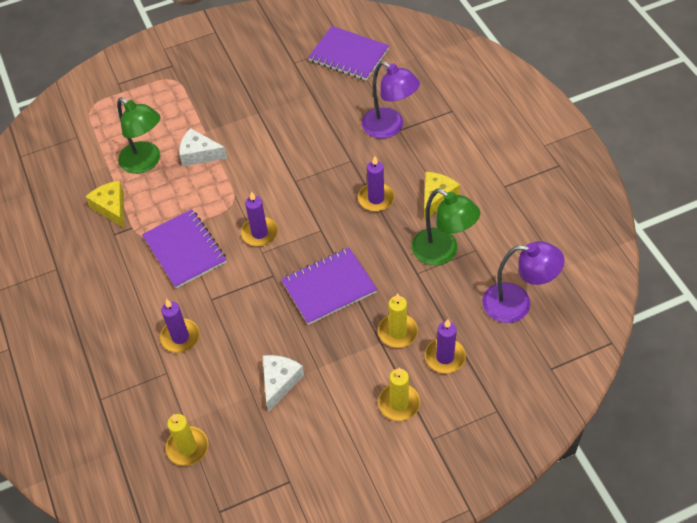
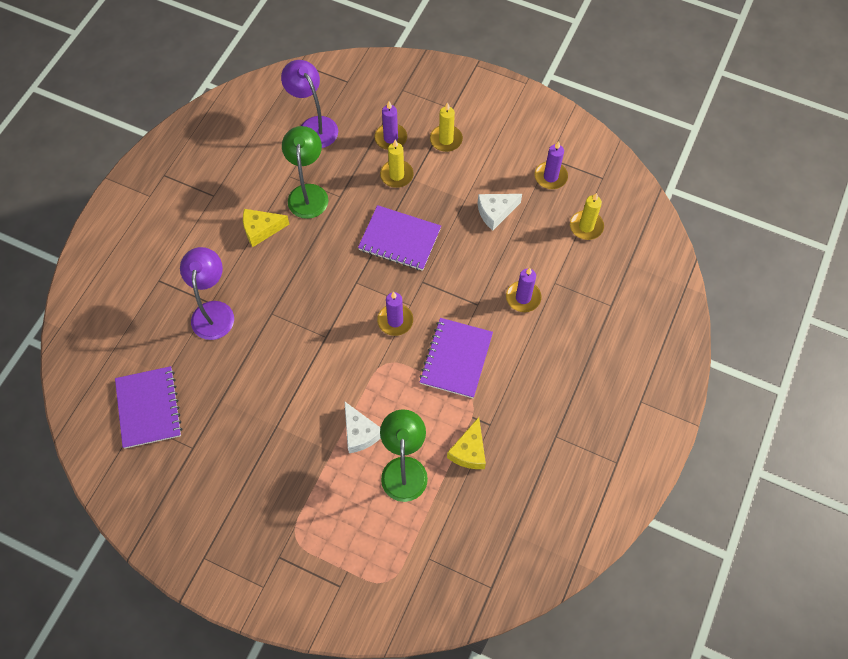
camera: 135 degrees left, 10 degrees up
purple candle [358,156,395,212] -> purple candle moved to [535,141,568,189]

